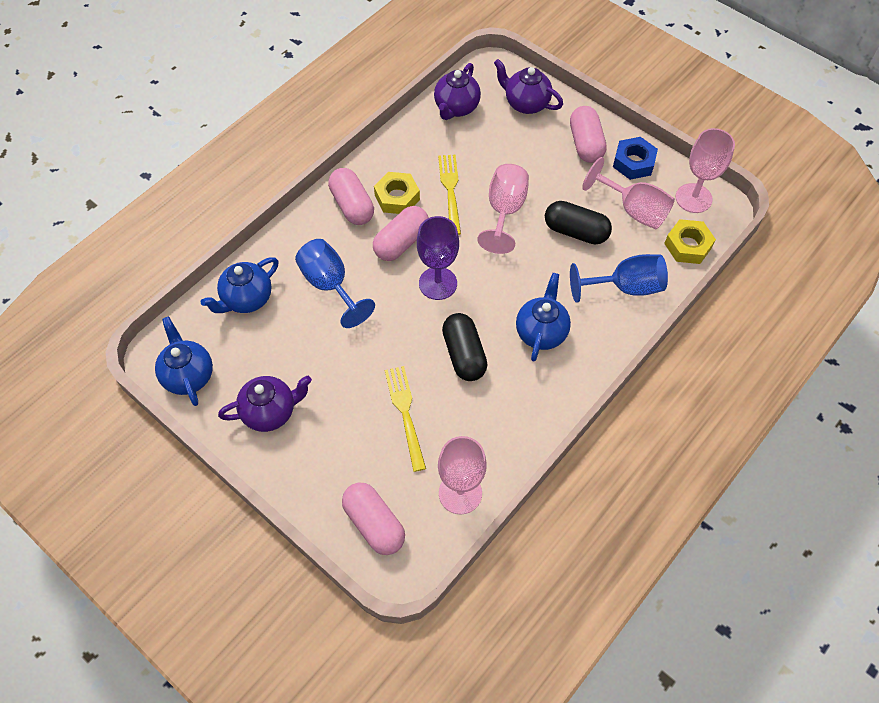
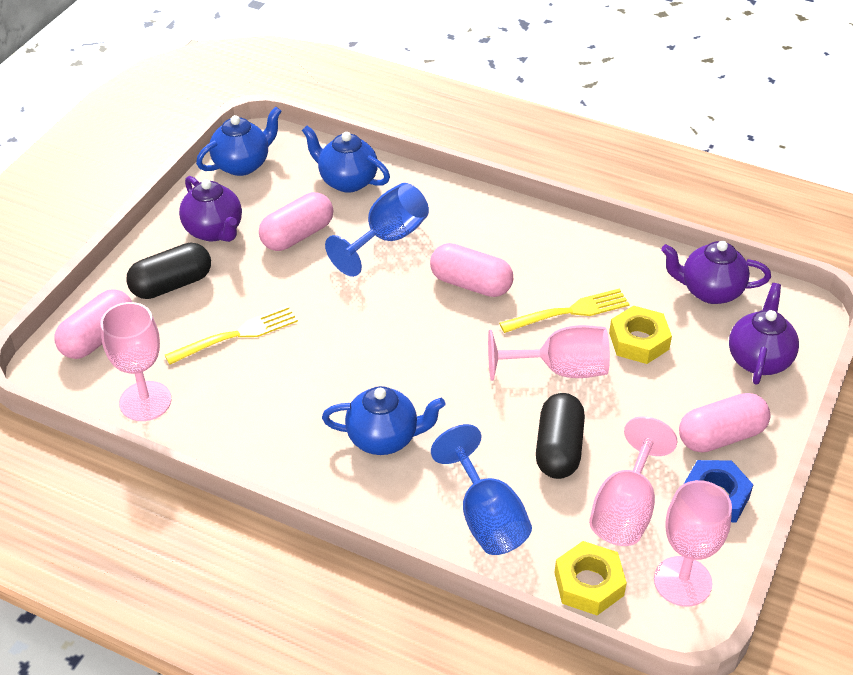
camera: 75 degrees right, 15 degrees down
pink capsule [328,168,374,225] -> pink capsule moved to [259,192,333,251]
yellow nut [374,172,420,214] -> yellow nut moved to [609,305,672,364]
purple goblet [417,216,459,300] -> none
black capsule [442,313,487,381] -> black capsule moved to [126,243,211,299]

